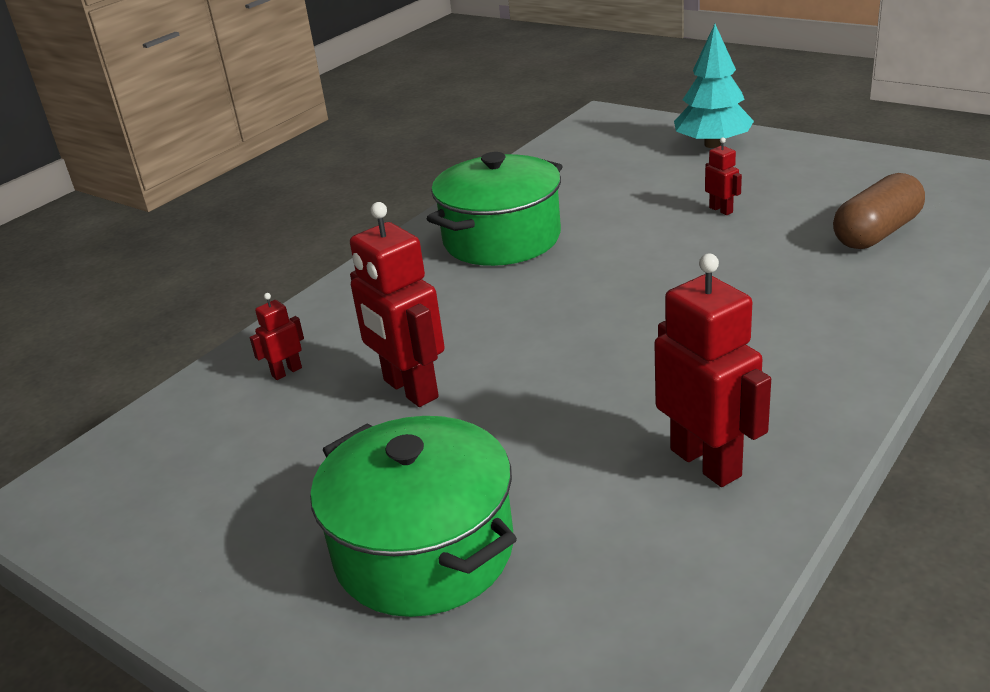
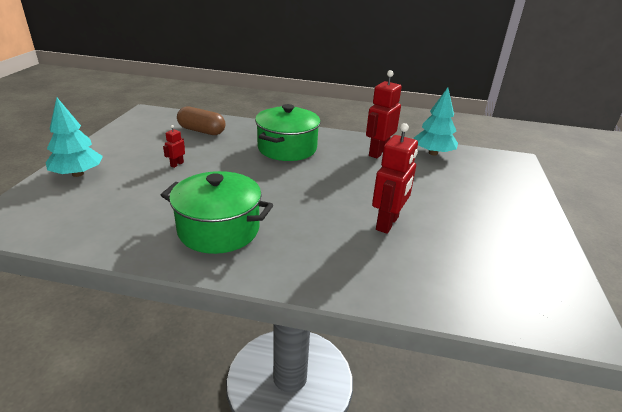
camera: 120 degrees left, 0 degrees up
red robot [250,293,304,380] -> none
green pot [310,416,517,617] -> green pot moved to [255,104,321,161]
none -> turquoise tree [414,88,458,155]

